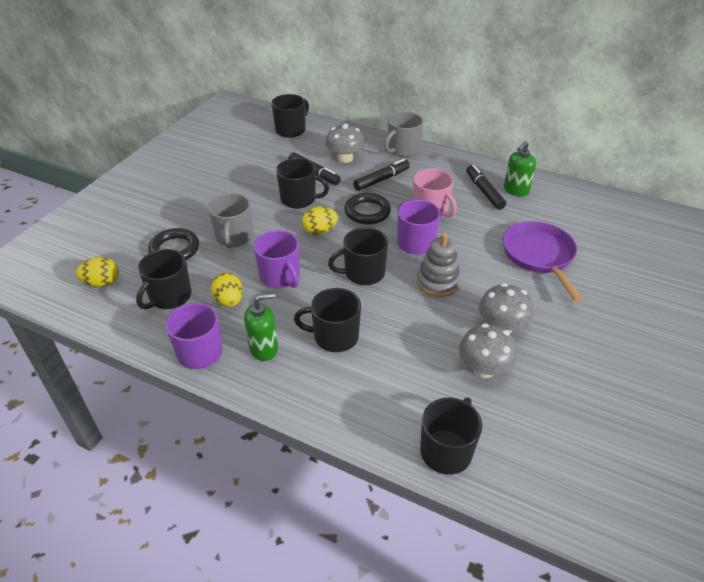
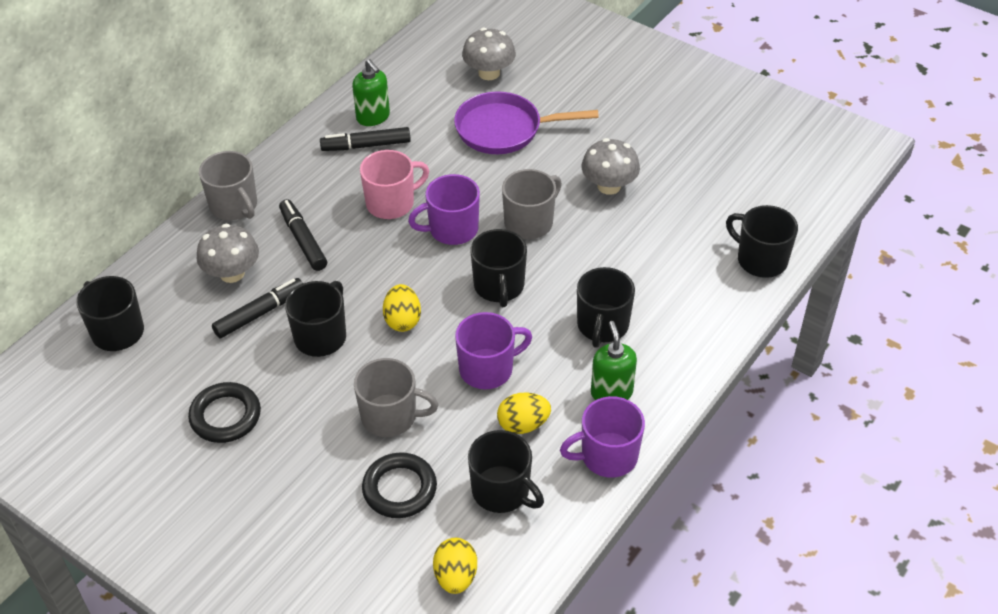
camera: 80 degrees left, 5 degrees up
black ring [345,193,391,224] -> black ring moved to [188,382,261,443]
grey stacking toy [417,233,461,297] -> grey mug [502,169,562,239]
grey mushroom [459,324,518,378] -> grey mushroom moved to [462,28,516,80]

